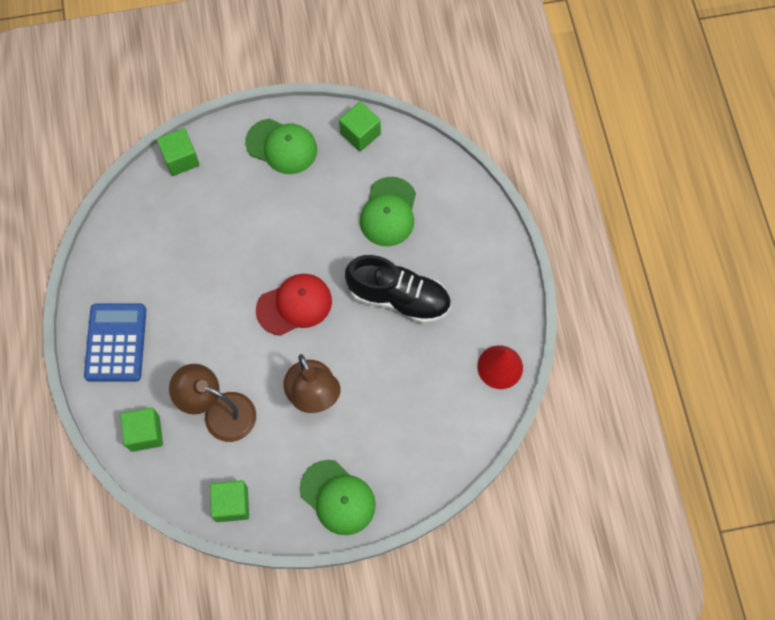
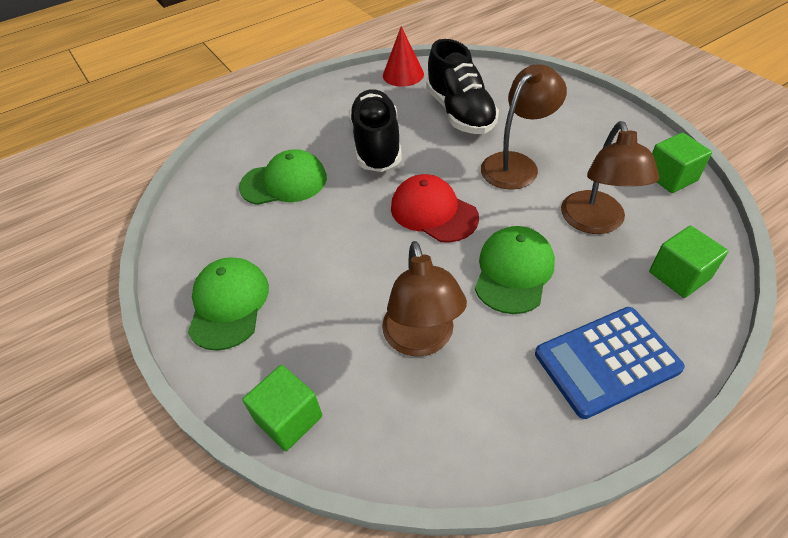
camera: 110 degrees left, 20 degrees down
green cap [299,460,376,535] -> green cap moved to [475,226,555,314]
green cube [339,102,381,152] -> none
none -> brown lamp [382,241,467,357]
none -> black shoe [426,39,499,134]

